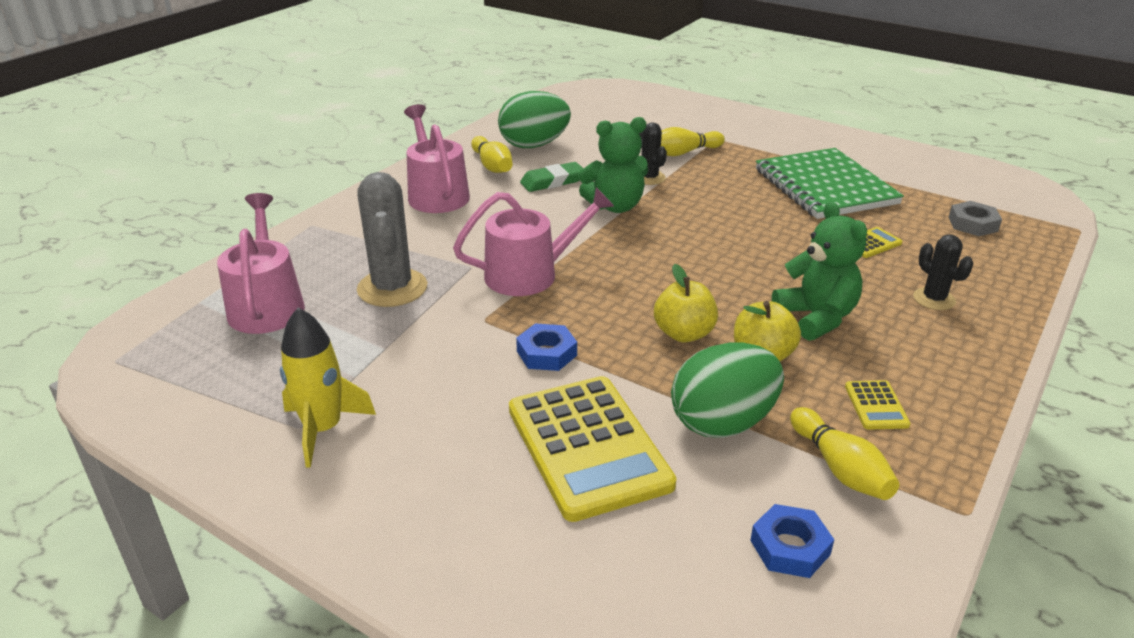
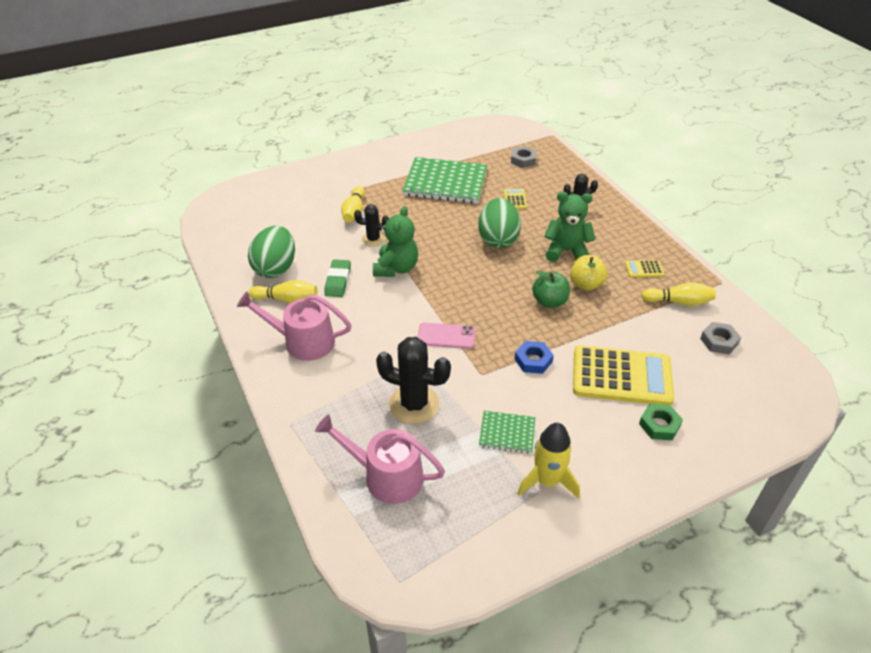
camera: 60 degrees left, 10 degrees up
grey cactus [357,172,427,307] -> black cactus [376,337,451,424]
pink watering can [453,187,614,296] -> pink phone [418,323,476,349]
yellow apple [654,264,718,342] -> green apple [532,270,570,308]
green egg [671,342,784,438] -> green egg moved to [478,198,521,248]
blue nut [750,504,834,578] -> grey nut [700,322,741,354]
yellow calculator [845,380,911,430] -> yellow calculator turned 150 degrees clockwise [625,260,664,277]
none -> green notebook [479,411,535,454]
none -> green nut [639,404,683,440]

